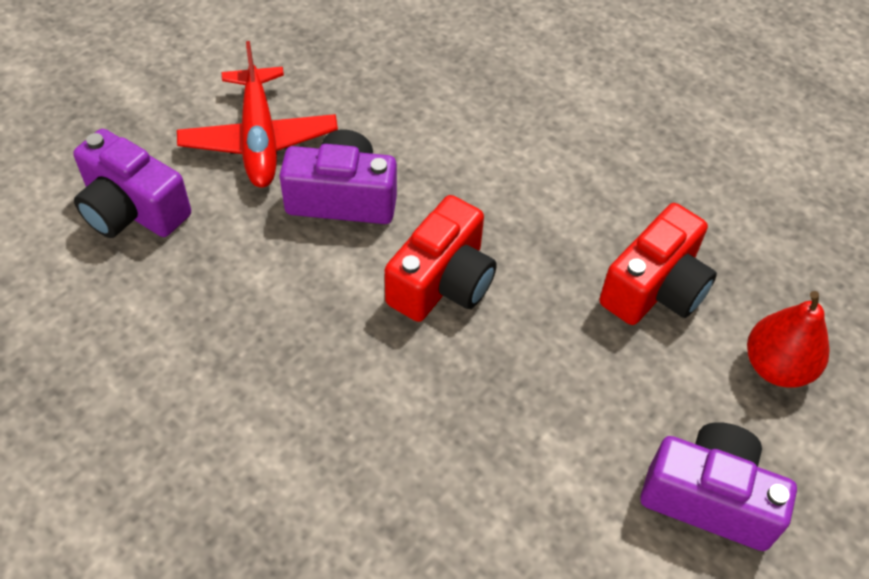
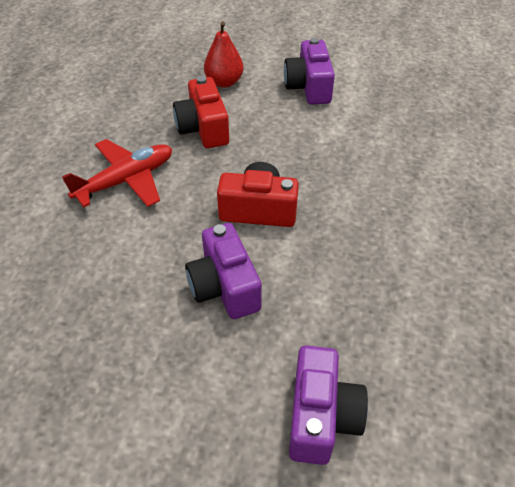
camera: 115 degrees left, 5 degrees down
red plane [177,41,338,188] -> red plane moved to [62,139,172,207]
red camera [600,203,717,325] -> red camera turned 120 degrees counterclockwise [173,76,229,148]

